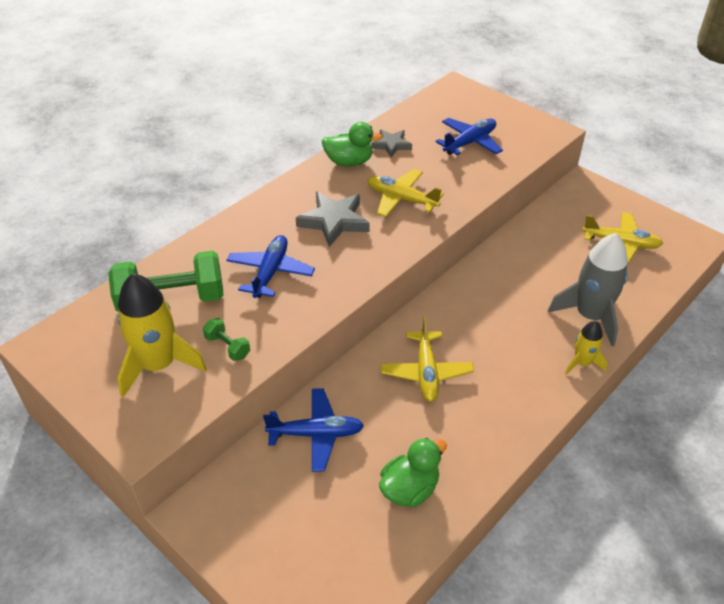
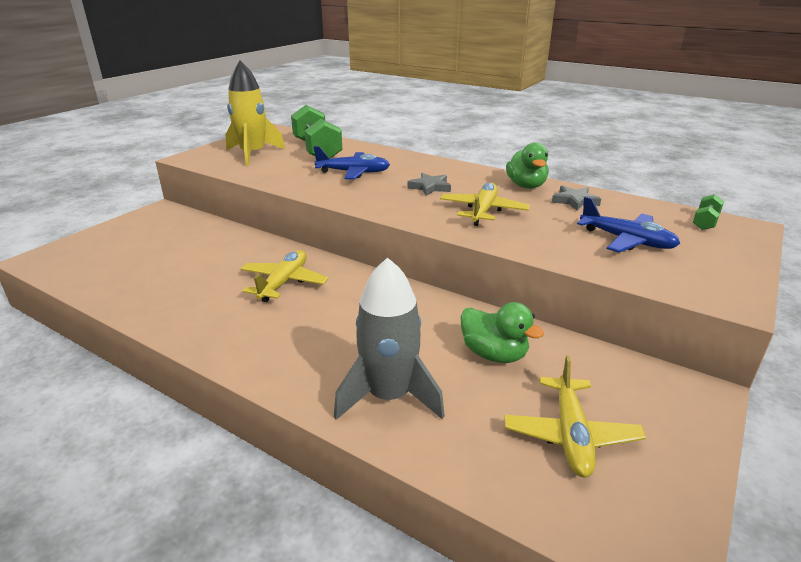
camera: 80 degrees right, 15 degrees down
green dumbbell [203,318,250,361] -> green dumbbell moved to [693,194,724,230]
blue plane [263,388,364,472] -> none
grey star [296,192,370,247] -> grey star [407,173,451,196], size x0.62
green duck [379,438,447,507] -> green duck moved to [460,302,544,363]
yellow plane [381,317,474,402] -> yellow plane turned 120 degrees clockwise [241,250,328,302]
yellow rocket [565,321,607,375] -> none

